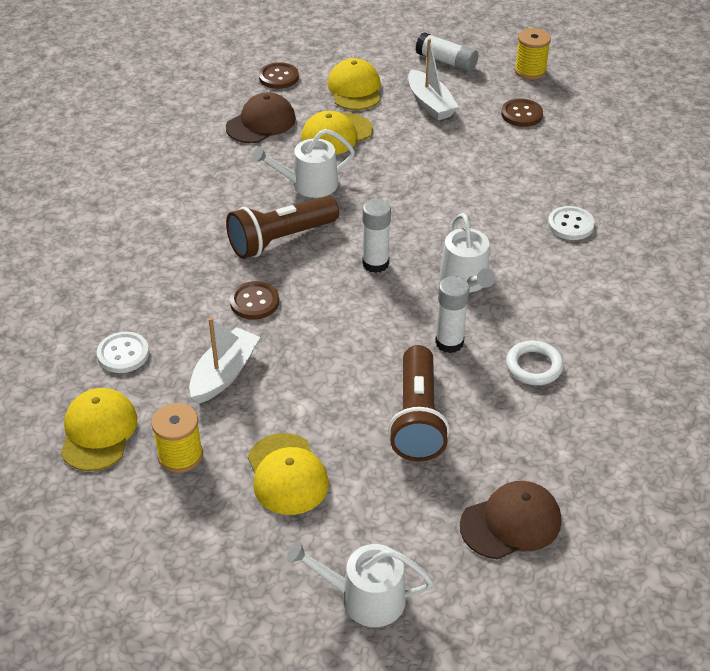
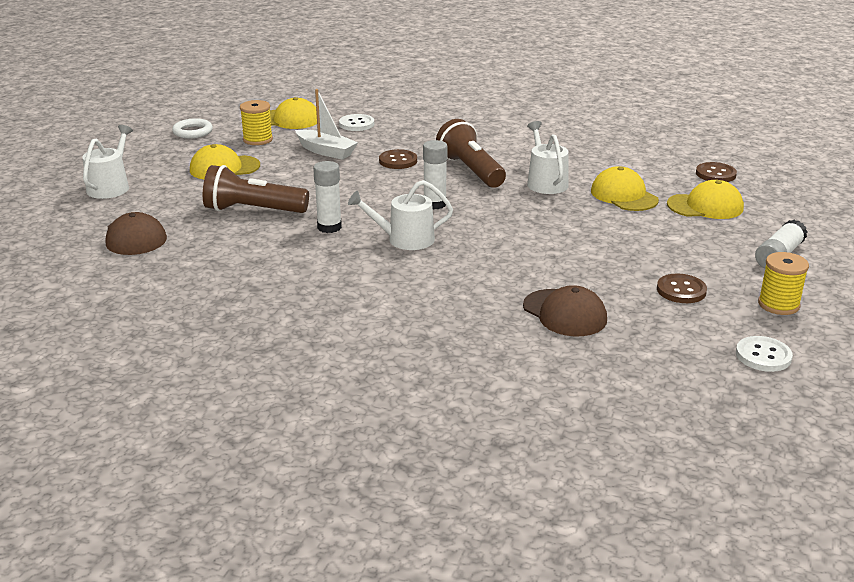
camera: 95 degrees right, 15 degrees down
brown cap [226,92,296,143] -> brown cap moved to [523,285,607,336]
white boat [408,38,459,120] -> none
white ring [506,341,564,385] -> white ring moved to [172,118,213,139]
white button [548,206,595,240] -> white button moved to [736,336,793,372]

